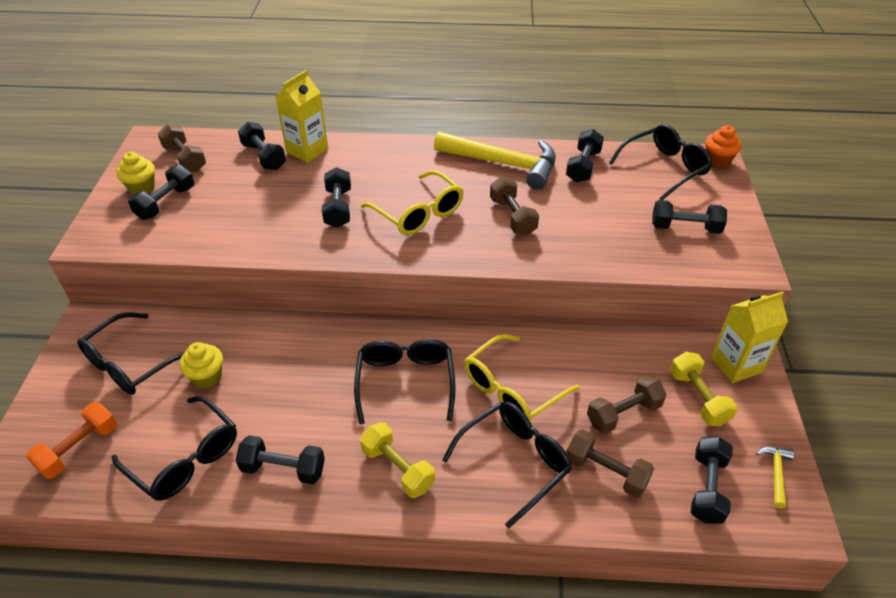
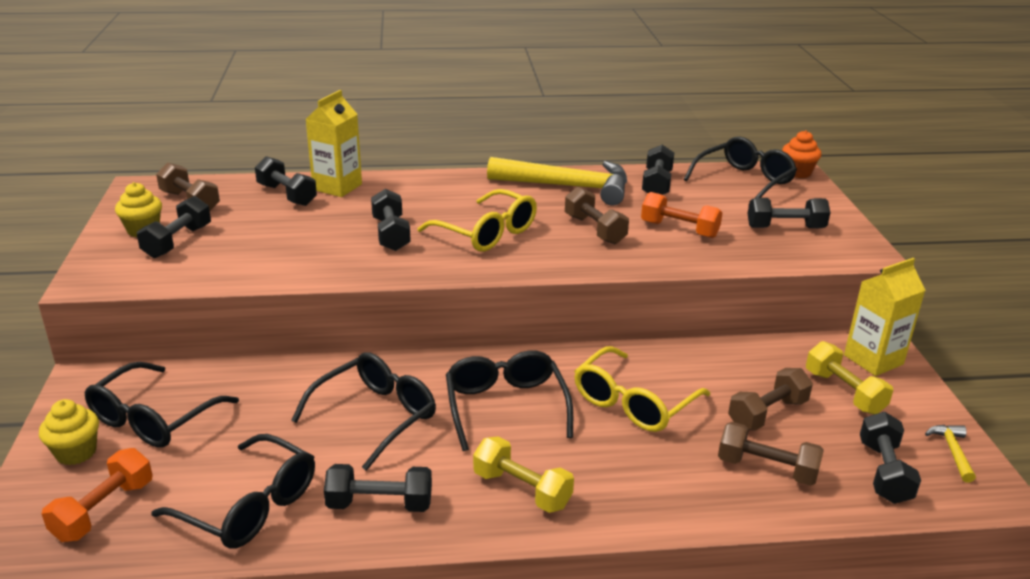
camera: 10 degrees left, 15 degrees down
yellow cupcake [180,342,223,388] -> yellow cupcake moved to [39,399,99,465]
black glasses [442,401,572,528] -> black glasses moved to [291,352,436,471]
none -> orange dumbbell [641,192,723,238]

